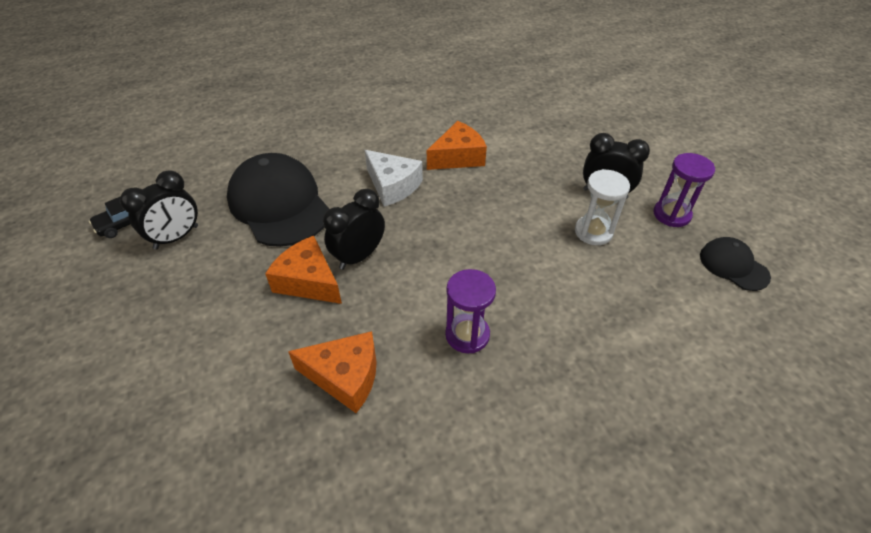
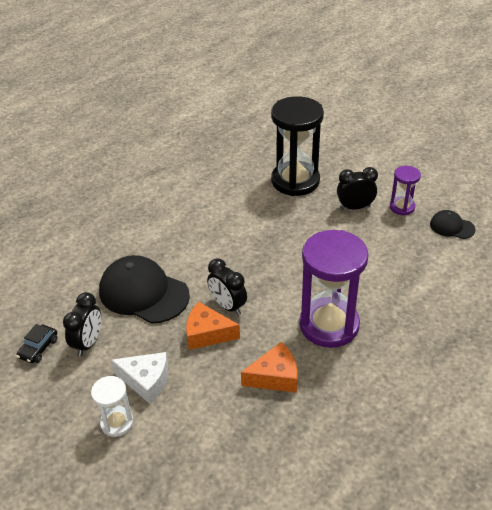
camera: 25 degrees left, 5 degrees down
black clock [323,189,385,270] -> black clock turned 60 degrees counterclockwise [207,258,247,315]
white cheese [365,150,423,207] -> white cheese moved to [111,352,168,404]
orange cheese [427,121,487,170] -> none
purple hourglass [445,269,496,353] -> purple hourglass [299,230,369,348], size x2.02
white hourglass [575,169,630,245] -> white hourglass moved to [91,376,133,437]
none -> black hourglass [271,96,324,196]

